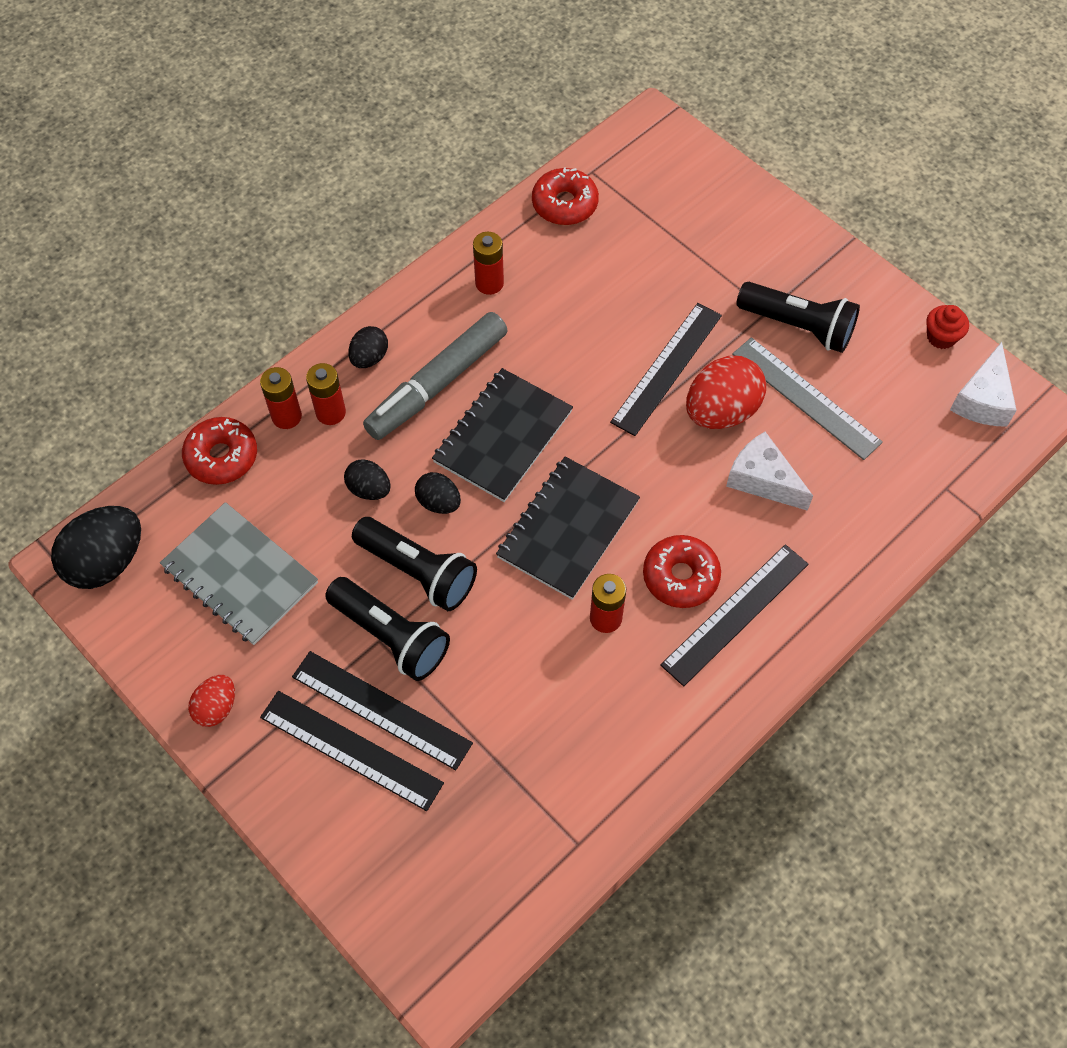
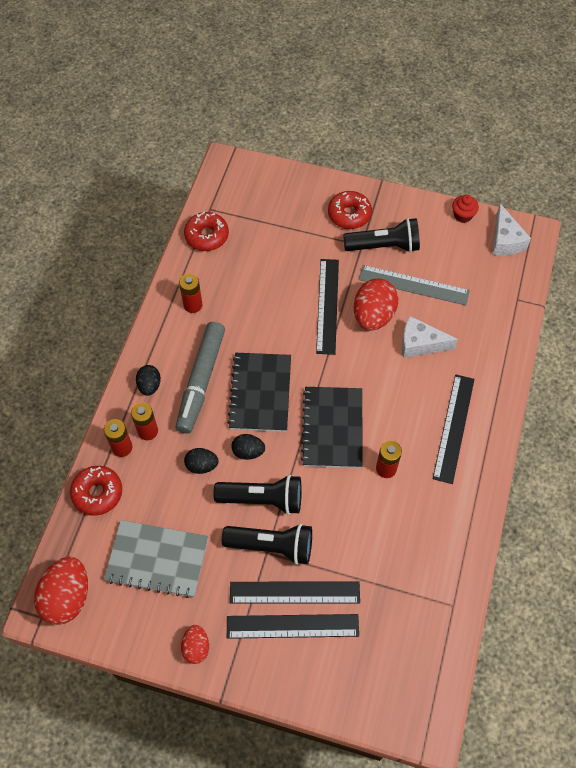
camera: 30 degrees left, 0 degrees up
black egg [51,506,141,589] -> red egg [34,557,88,625]
red donut [643,535,721,608] -> red donut moved to [328,191,372,229]

